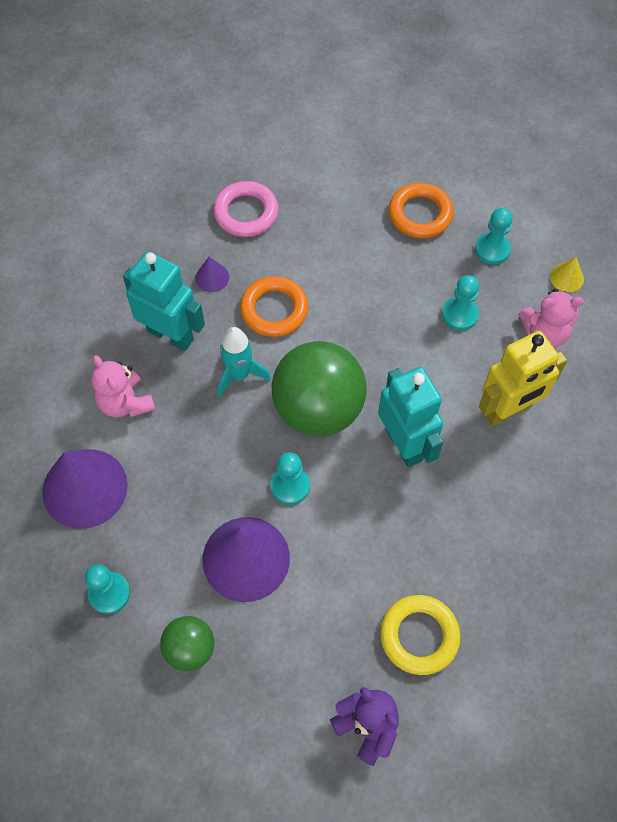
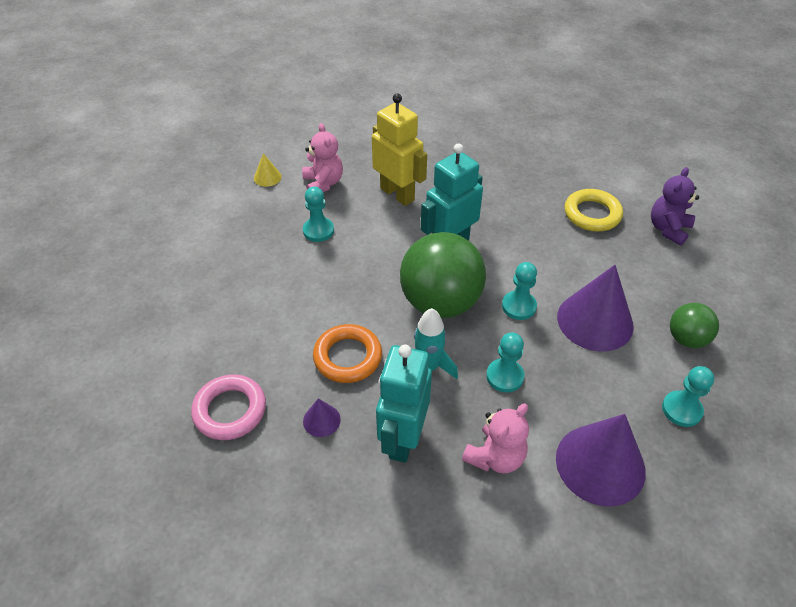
camera: 105 degrees left, 15 degrees down
orange ring [388,183,454,239] -> none
turquoise pawn [475,208,513,264] -> turquoise pawn moved to [486,333,524,392]

